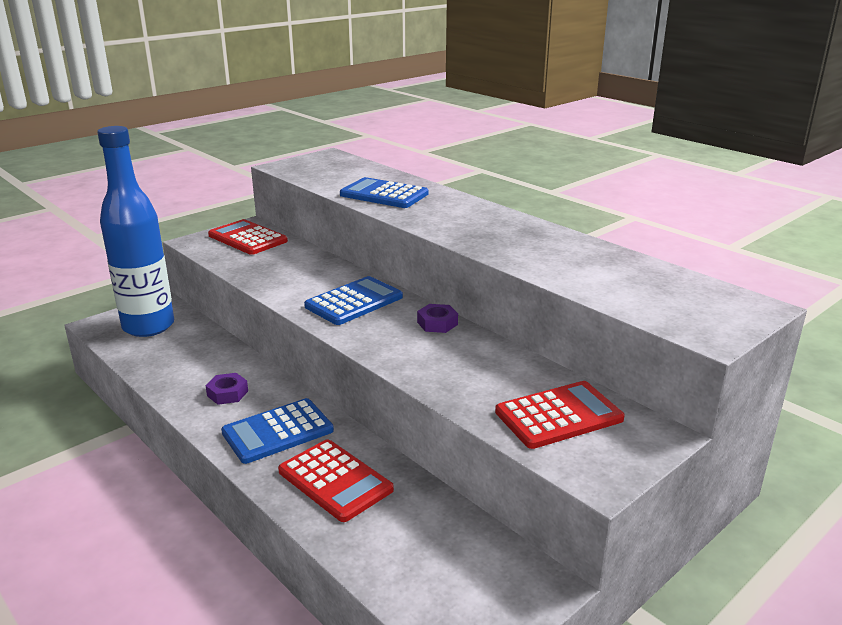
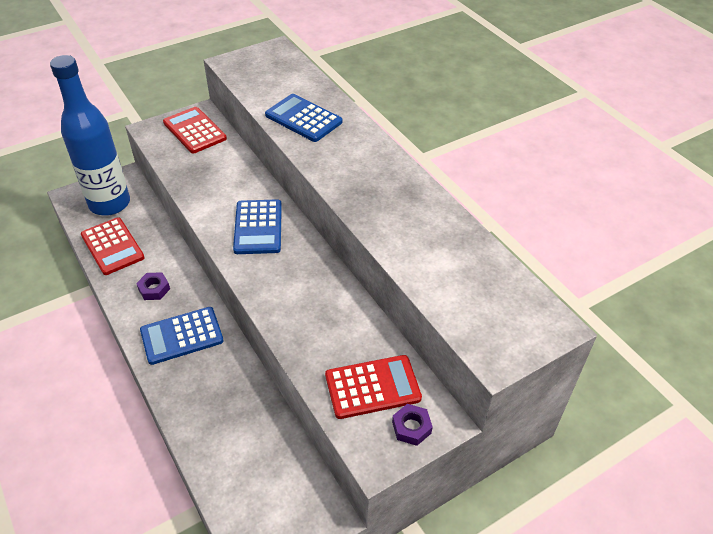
camera: 10 degrees right, 20 degrees up
red calculator [278,439,394,522] -> red calculator moved to [81,217,145,275]
blue calculator [304,276,403,325] -> blue calculator turned 120 degrees clockwise [233,199,282,254]
purple nut [417,304,458,333] -> purple nut moved to [392,404,433,446]

